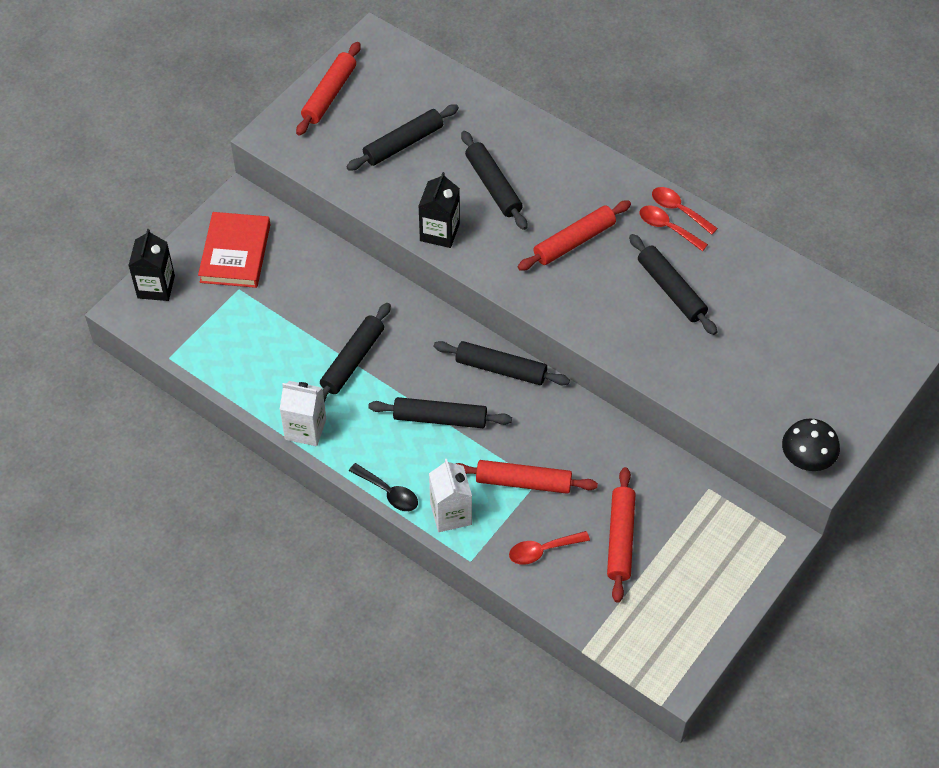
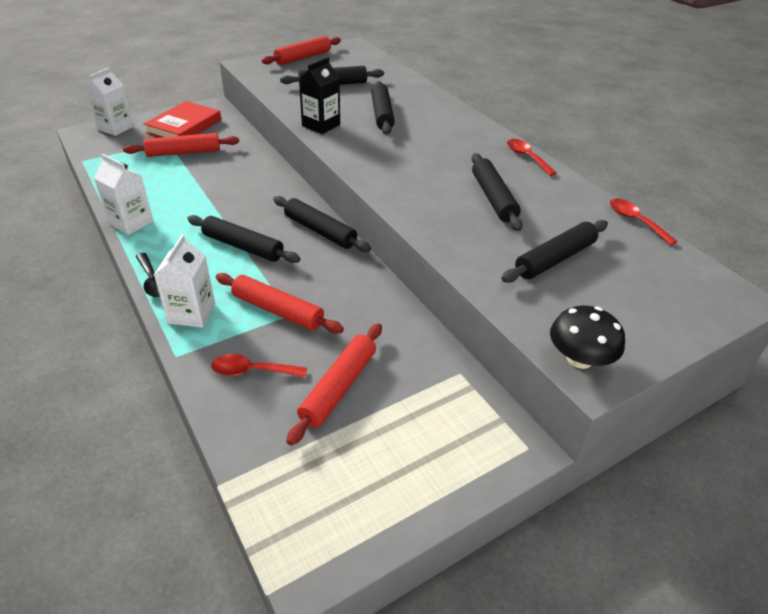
camera: 20 degrees right, 15 degrees down
black carton [128,229,175,301] -> white carton [85,67,134,136]
black rolling pin [320,303,391,402] -> black rolling pin moved to [501,220,608,283]
red rolling pin [518,201,631,271] -> red rolling pin moved to [123,133,239,157]
red spoon [640,206,708,251] -> red spoon moved to [610,199,678,245]

